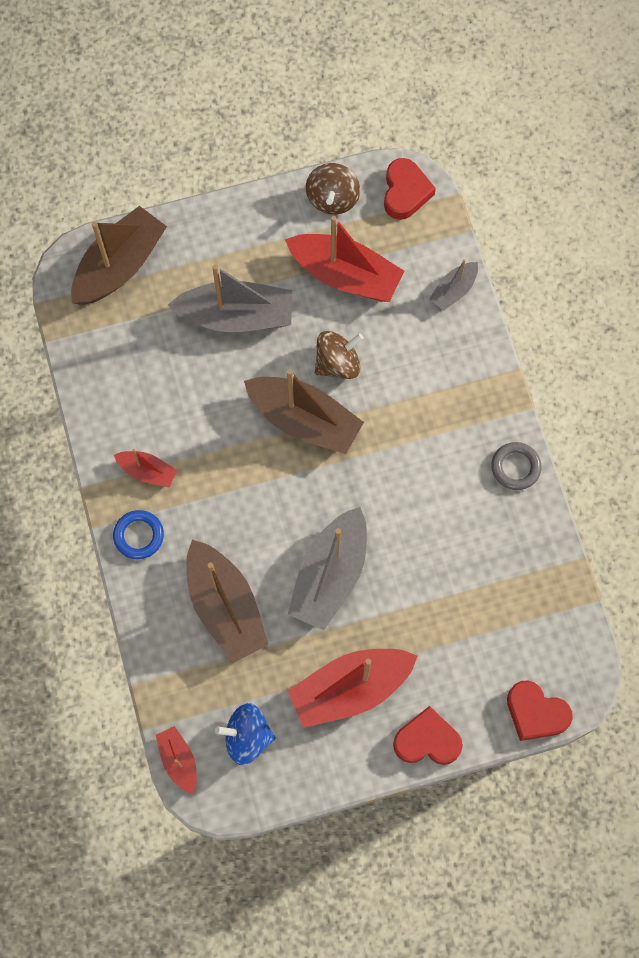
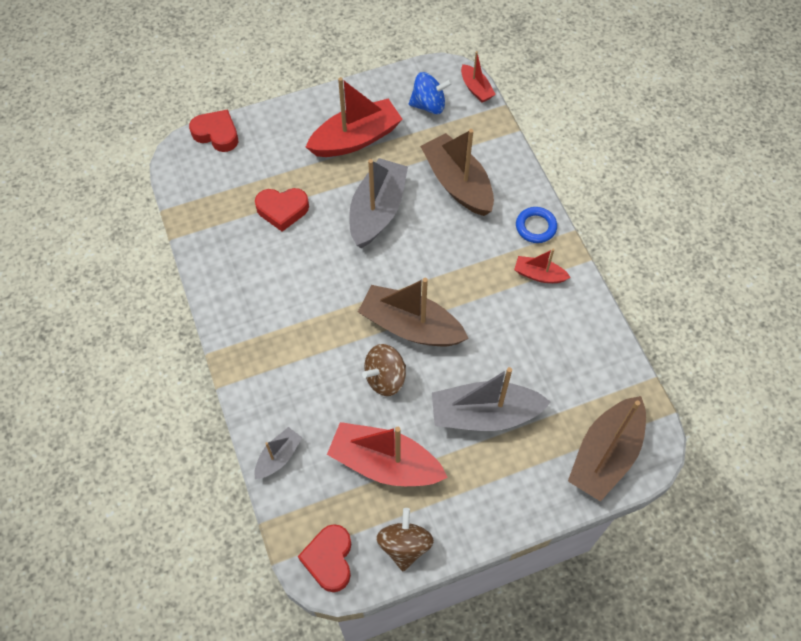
camera: 175 degrees right, 10 degrees down
red heart [393,706,463,765] -> red heart moved to [255,188,309,232]
grey ring [491,442,542,490] -> none

